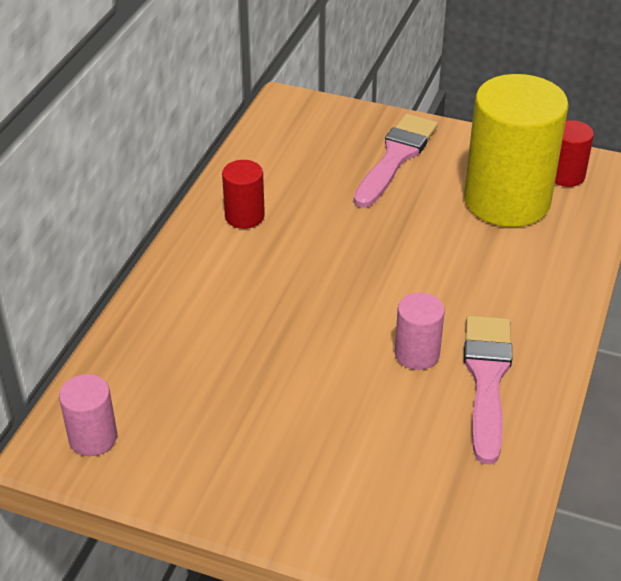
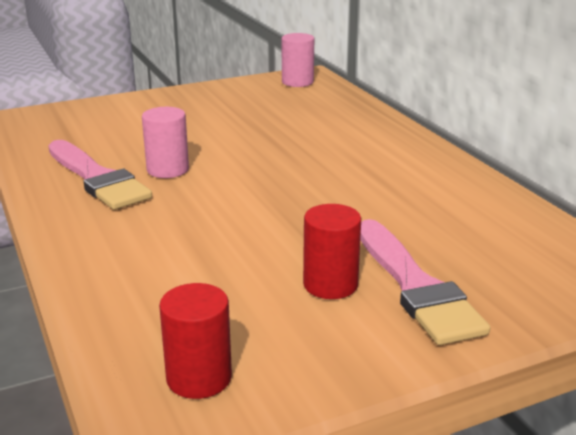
camera: 135 degrees right, 15 degrees down
red cylinder [222,160,265,229] -> red cylinder moved to [303,204,361,299]
yellow cylinder [464,74,569,227] -> none

